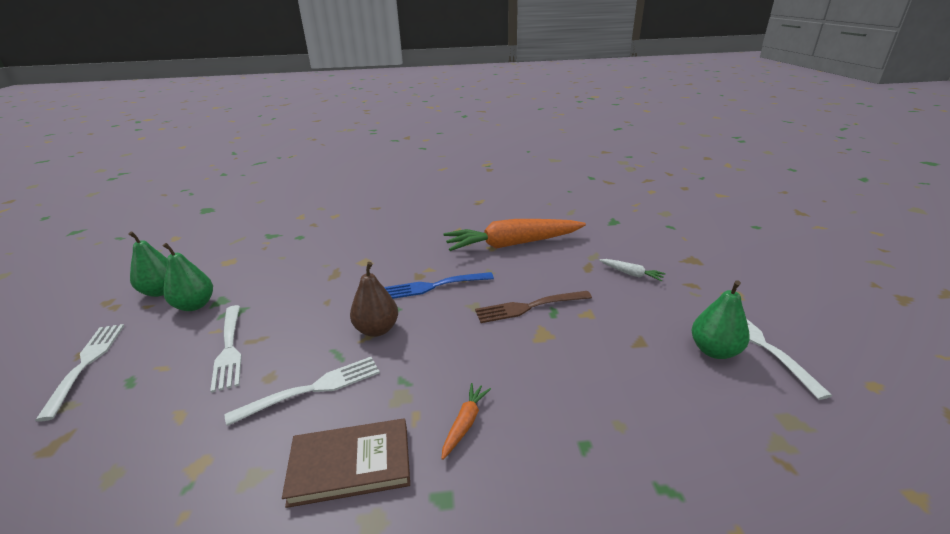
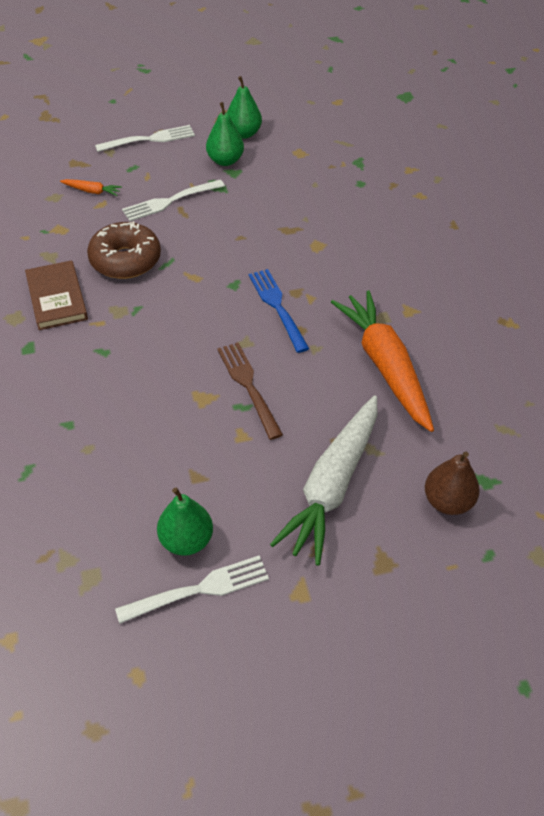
camera: 80 degrees right, 20 degrees up
white fork [225,357,380,426] -> brown donut [87,221,161,279]
brown pear [350,262,398,337] -> brown pear moved to [425,452,480,515]
orange carrot [441,383,491,460] -> orange carrot moved to [60,179,122,196]
white carrot [599,259,666,282] -> white carrot [270,396,378,566], size x2.47

